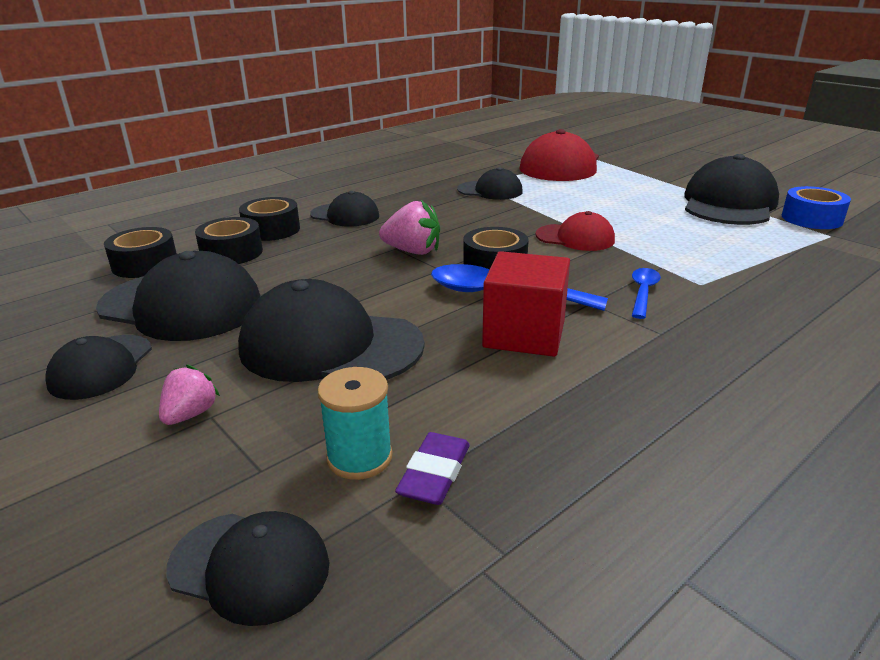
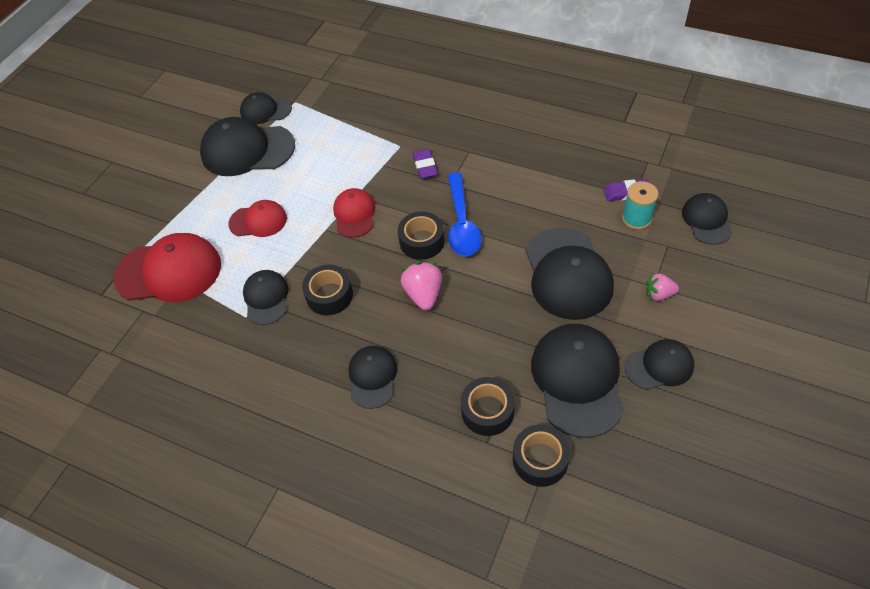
camera: 110 degrees left, 25 degrees up
black tape [239,197,300,241] -> black tape moved to [302,265,353,316]
red cube [482,251,570,357] -> none
blue spoon [632,268,661,319] -> purple eraser [413,149,438,179]
blue tape [782,186,851,229] -> black cap [240,92,292,124]
none -> red cap [228,200,287,237]

